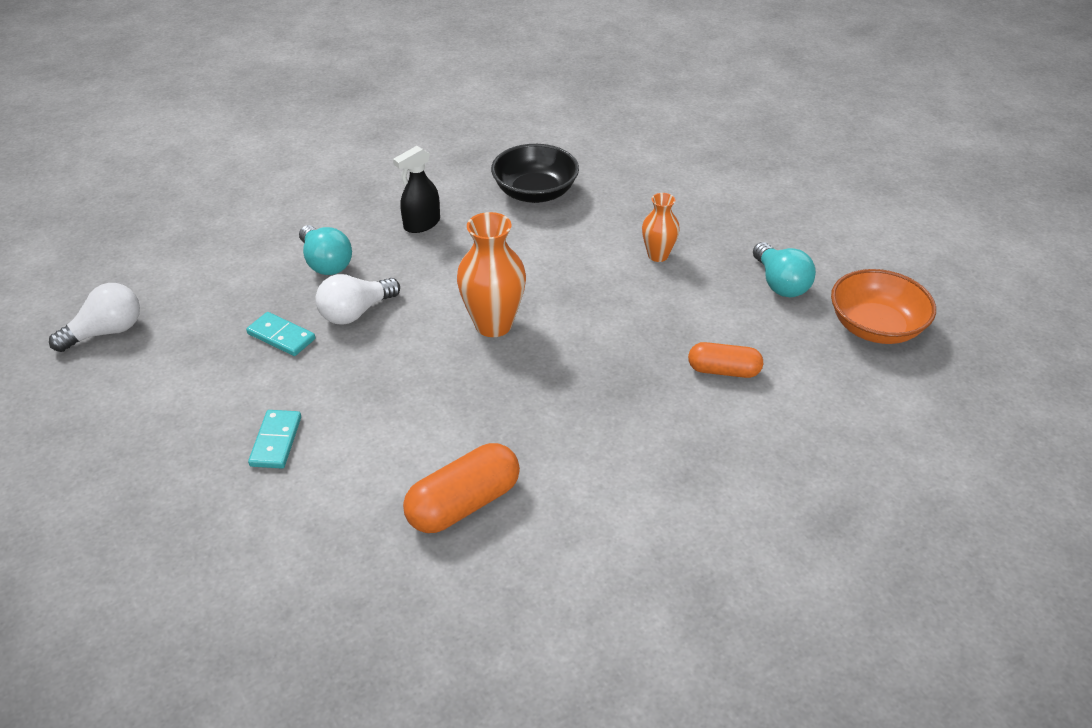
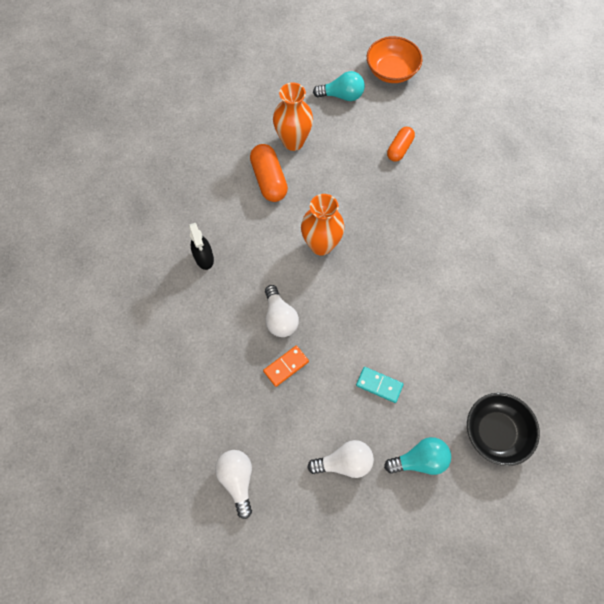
camera: 70 degrees left, 25 degrees up
turquoise domino [246,312,315,356] -> orange domino [263,346,309,387]
turquoise light bulb [299,225,352,275] -> turquoise light bulb moved to [384,437,451,475]
orange capsule [403,443,520,533] -> orange capsule moved to [250,144,288,202]
black bowl [491,144,579,203] -> black bowl moved to [467,393,540,466]
orange vase [642,193,680,262] -> orange vase [273,82,313,151], size x1.68
none -> white light bulb [307,440,374,478]

